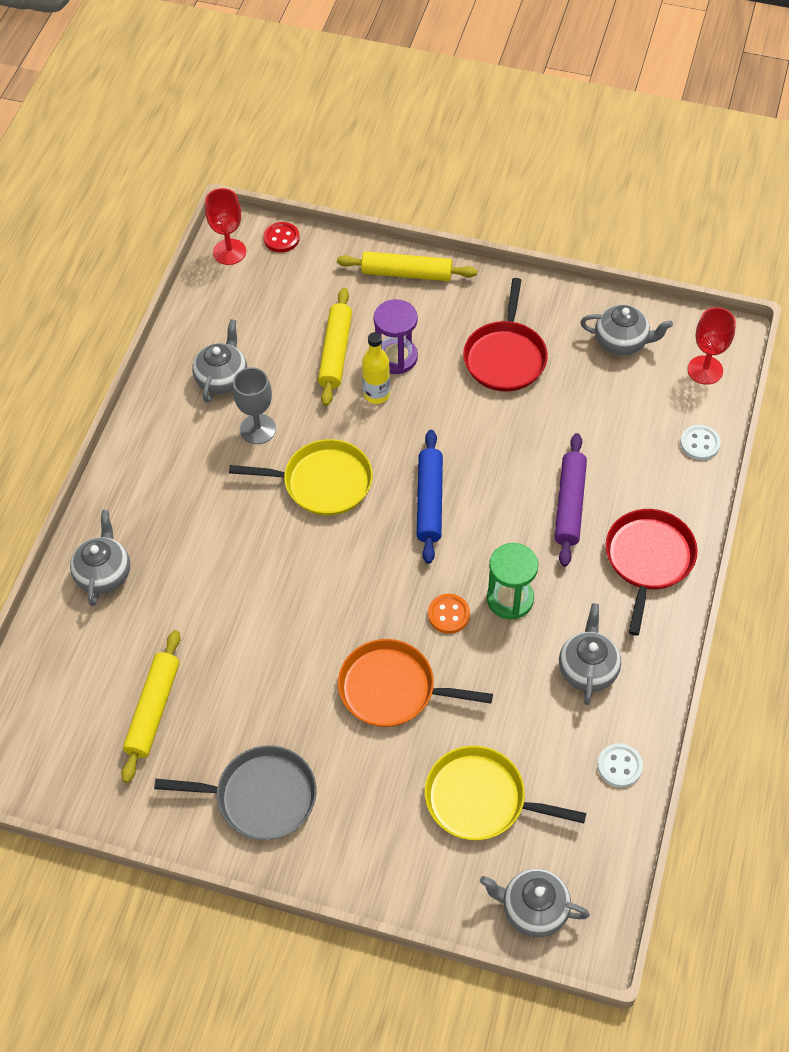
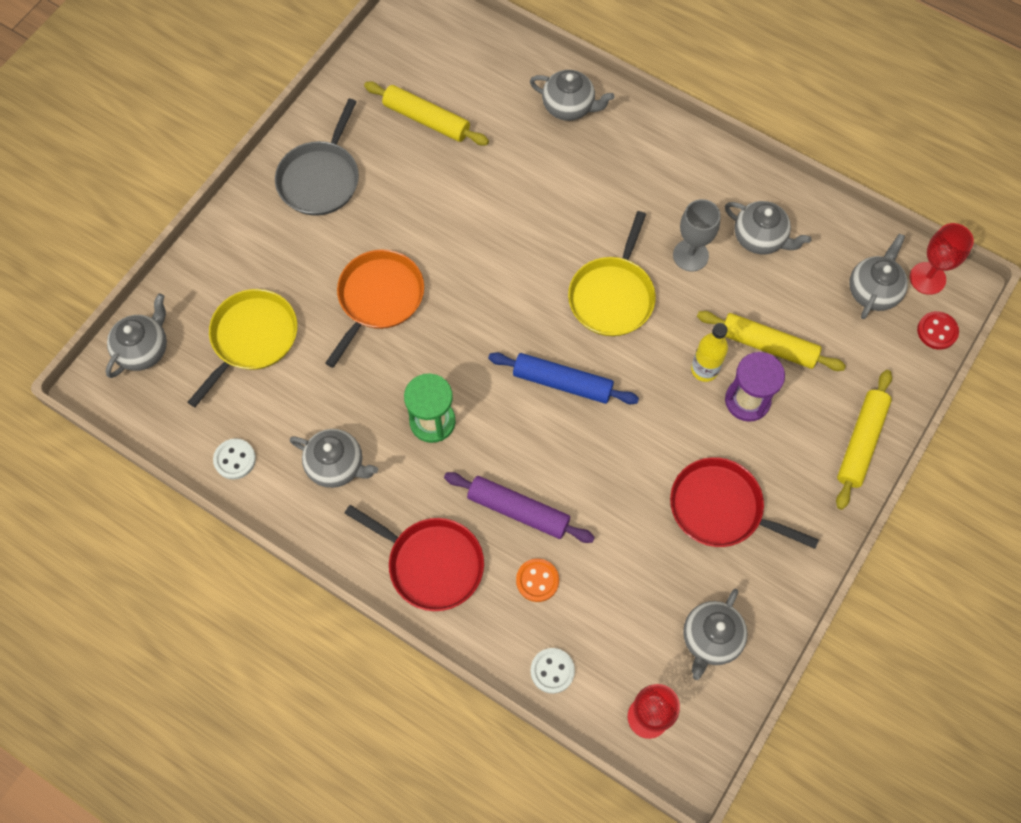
camera: 105 degrees right, 10 degrees up
orange button [428,594,470,634] -> orange button moved to [516,558,559,602]
none -> grey teapot [849,234,908,319]

